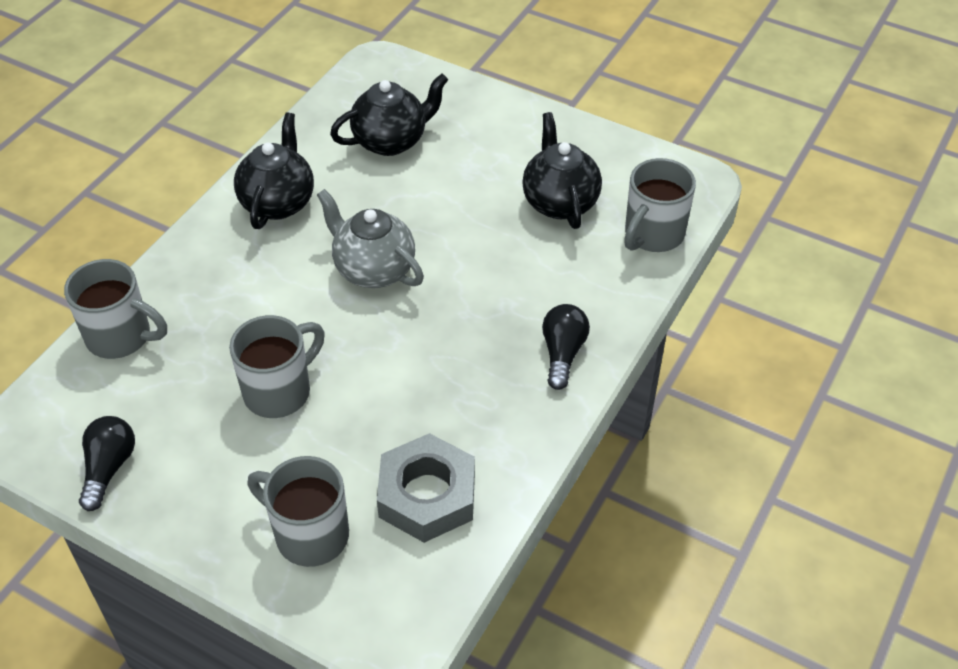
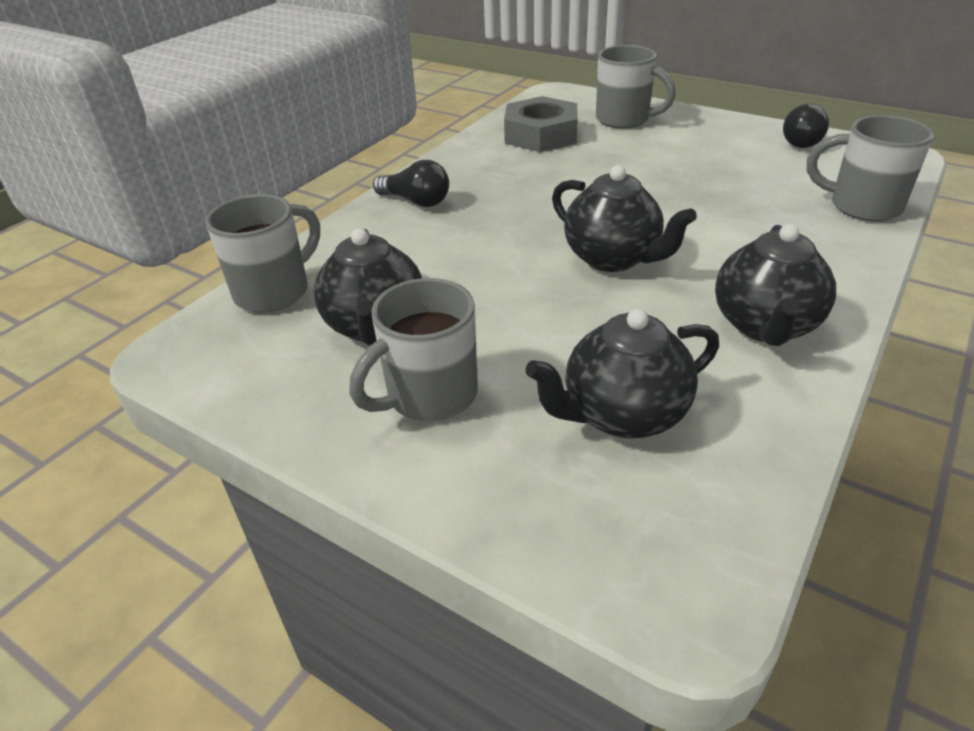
camera: 175 degrees left, 10 degrees down
grey mug [229,315,325,418] -> grey mug moved to [349,278,478,421]
grey teapot [317,189,424,288] -> black teapot [552,165,697,272]
black light bulb [542,304,590,390] -> black light bulb turned 75 degrees counterclockwise [373,160,449,207]

